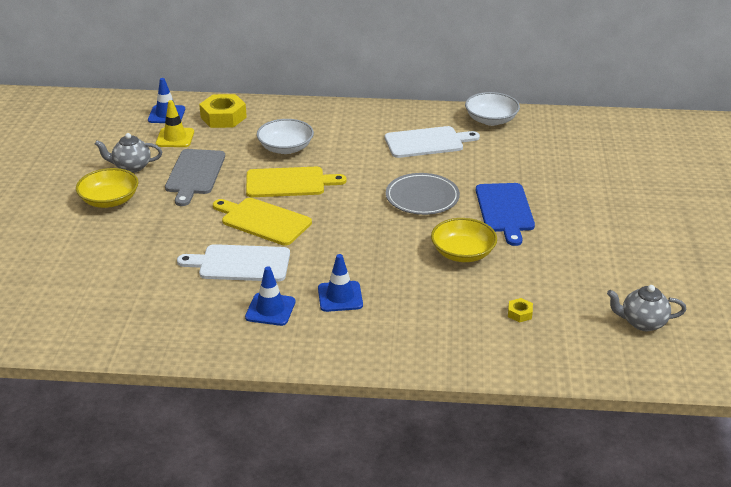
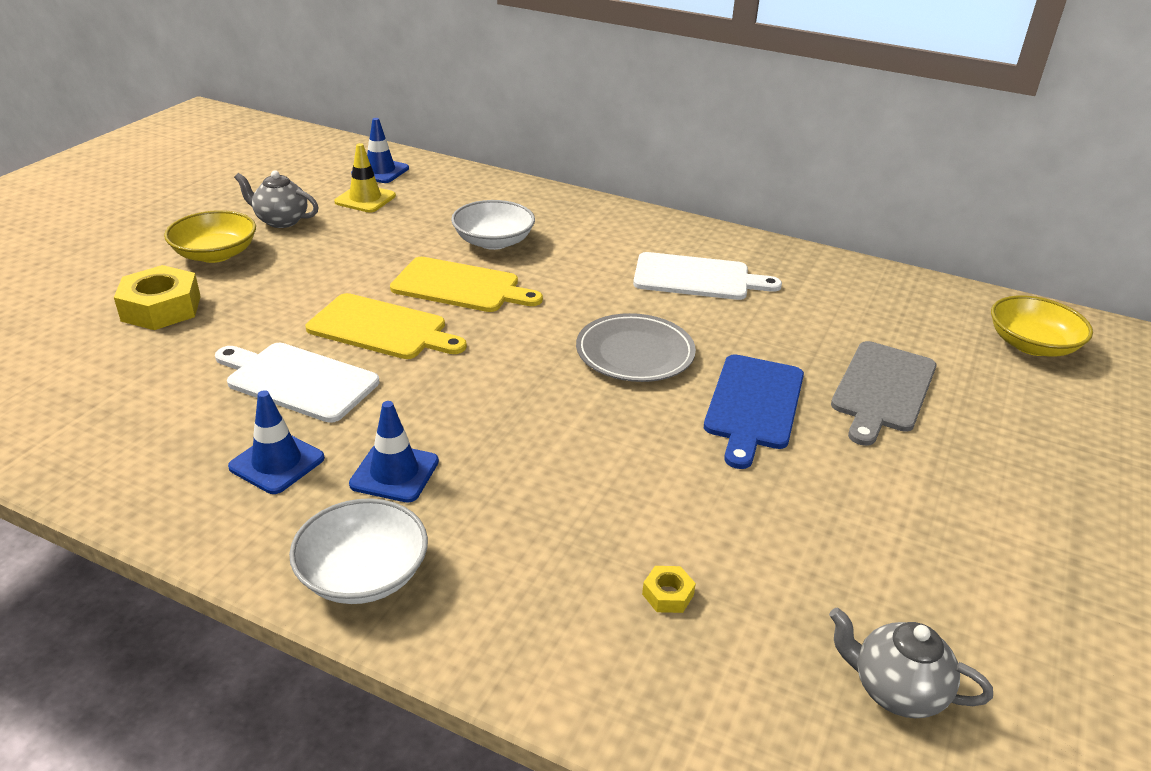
camera: 20 degrees right, 0 degrees up
grey cutting board [165,149,225,206] -> grey cutting board moved to [831,341,936,446]
yellow nut [199,94,247,128] -> yellow nut moved to [114,265,201,330]
yellow cutting board [213,198,312,246] -> yellow cutting board turned 150 degrees clockwise [306,293,467,359]
yellow bowl [431,218,497,262] -> yellow bowl moved to [991,295,1093,356]
white bowl [465,92,520,126] -> white bowl moved to [289,498,428,604]

